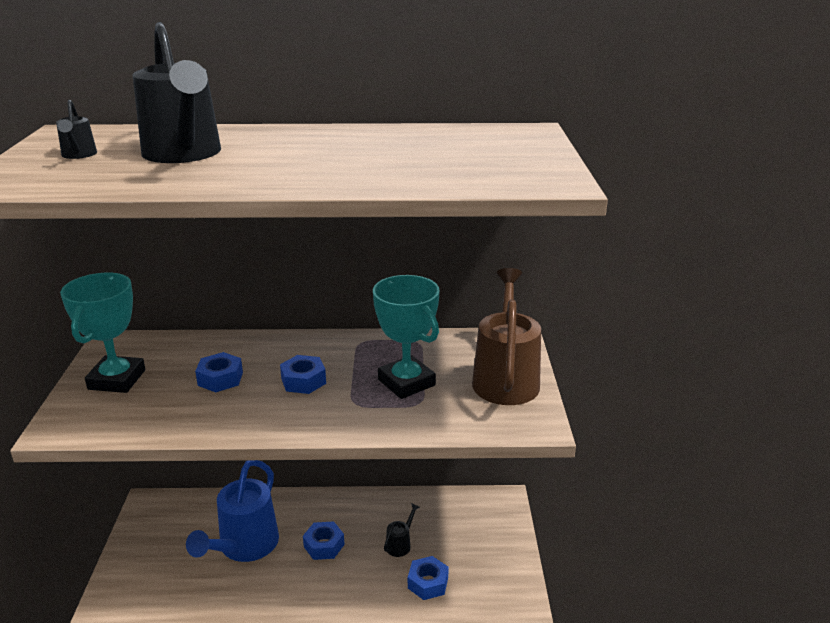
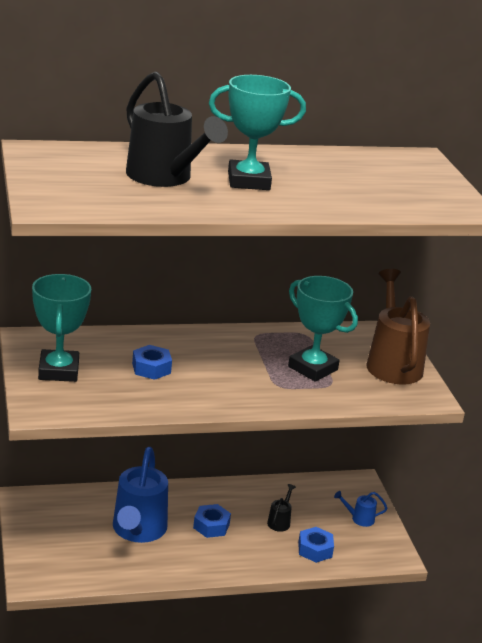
camera: 15 degrees left, 0 degrees up
black watering can [56,100,97,159] -> none
blue nut [280,355,326,394] -> none
none -> turquoise trophy [209,75,306,190]
none -> blue watering can [334,491,387,527]

